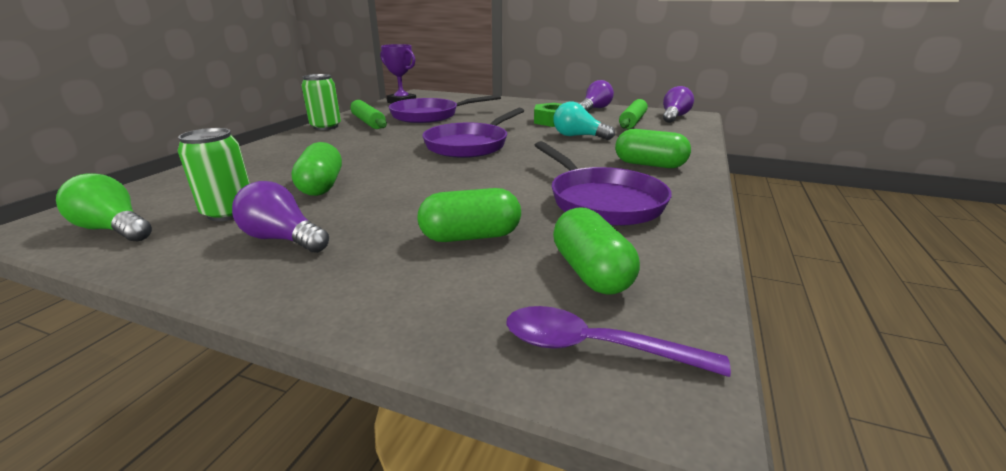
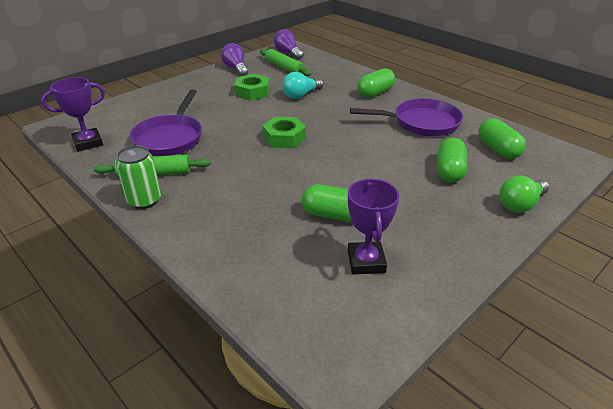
camera: 65 degrees left, 10 degrees up
green light bulb [56,173,152,242] -> green light bulb moved to [499,176,549,213]
green can [178,128,250,221] -> purple trophy [348,178,399,275]
purple light bulb [232,181,329,253] -> none
purple pan [422,108,524,158] -> green nut [262,117,306,148]
purple spoon [506,306,731,377] -> none
green capsule [553,208,640,295] -> green capsule turned 60 degrees clockwise [478,118,526,159]

